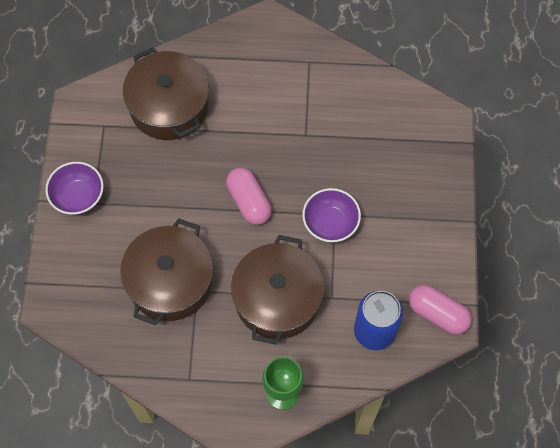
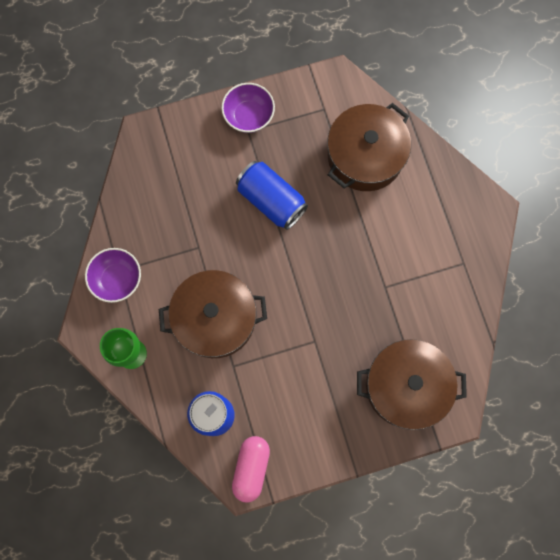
camera: 70 degrees right, 10 degrees up
brown pot [120,218,213,326] -> brown pot moved to [357,339,467,430]
pink capsule [226,167,271,225] -> none
purple bowl [302,188,361,242] -> purple bowl moved to [85,248,141,303]
none -> blue can [236,161,308,230]

